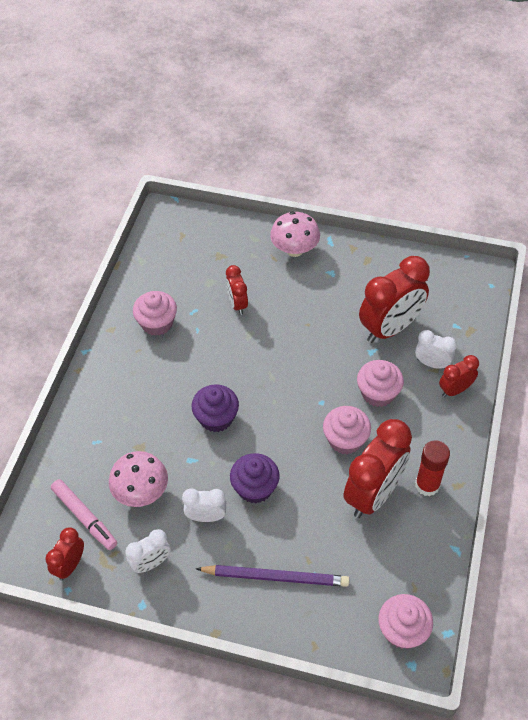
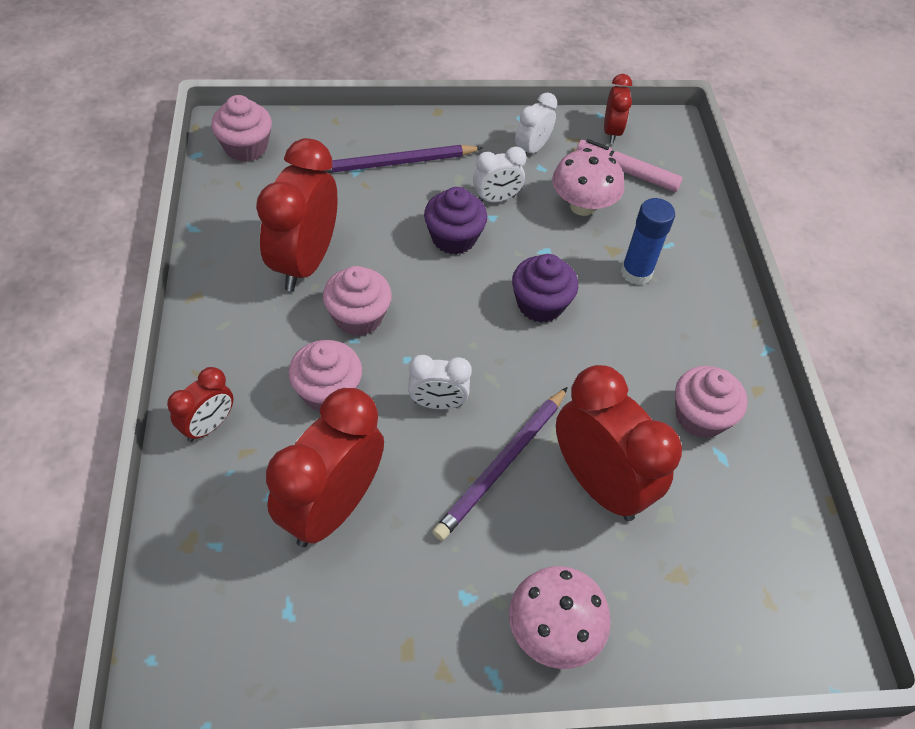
camera: 155 degrees right, 0 degrees up
red clock [226,265,248,315] -> red clock [556,365,682,521], size x1.94
white clock [415,330,457,369] -> white clock moved to [408,355,472,409]
red glue stick [415,440,450,496] -> none
none -> purple pencil [432,387,568,541]
none -> blue glue stick [621,198,675,285]

